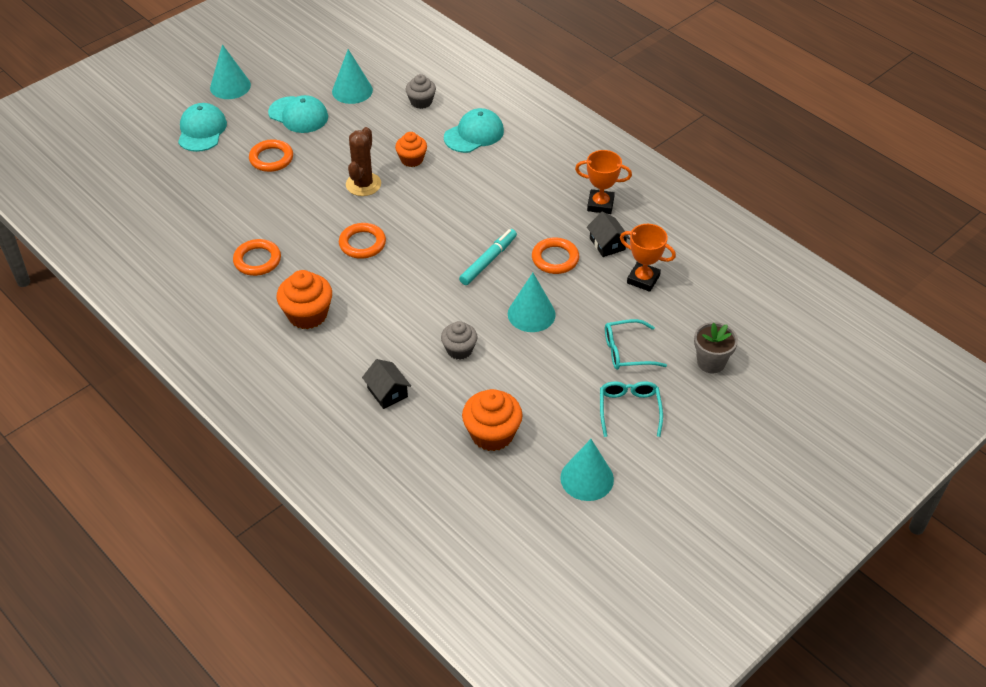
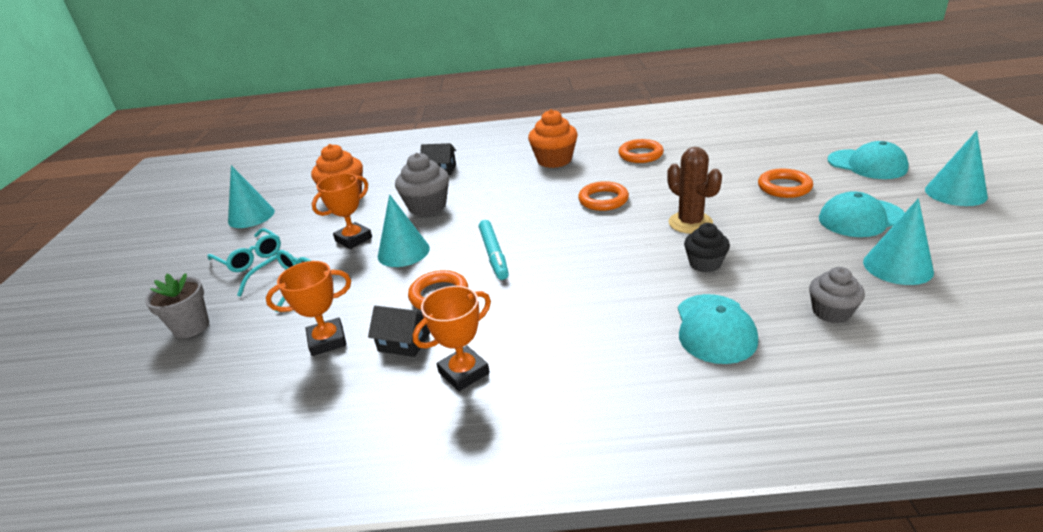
camera: 135 degrees right, 15 degrees down
orange cupcake [395,132,427,167] -> black cupcake [684,223,730,273]
grey cupcake [441,321,478,360] -> grey cupcake [395,153,449,216], size x1.55
none -> orange trophy [312,173,372,249]

